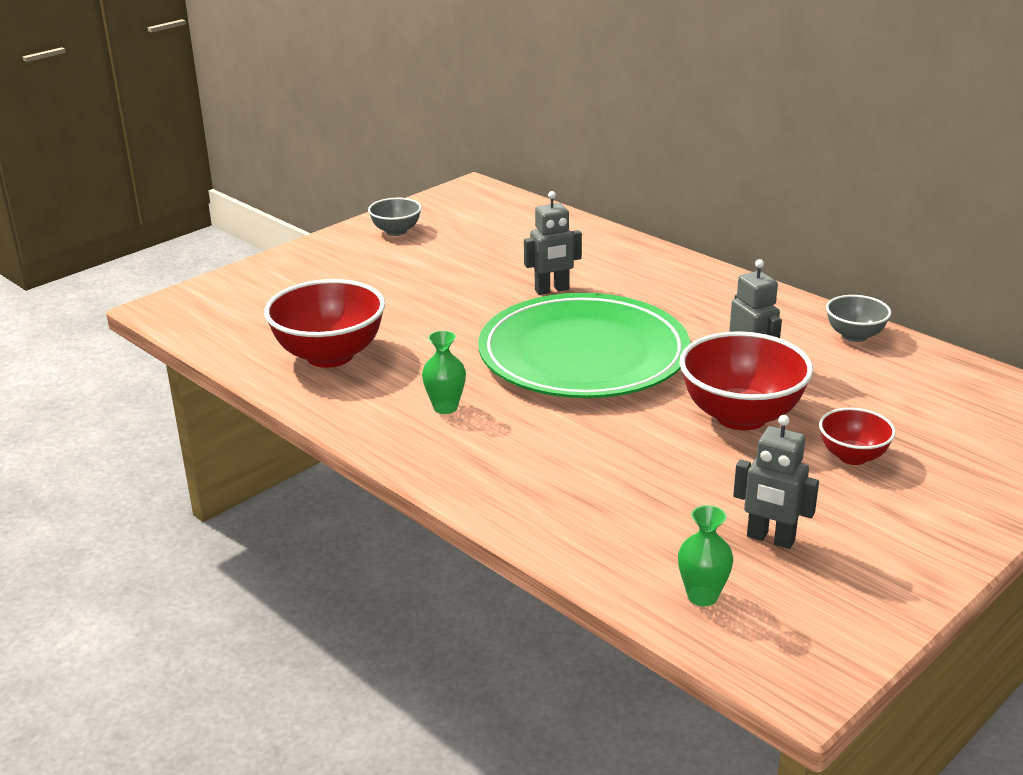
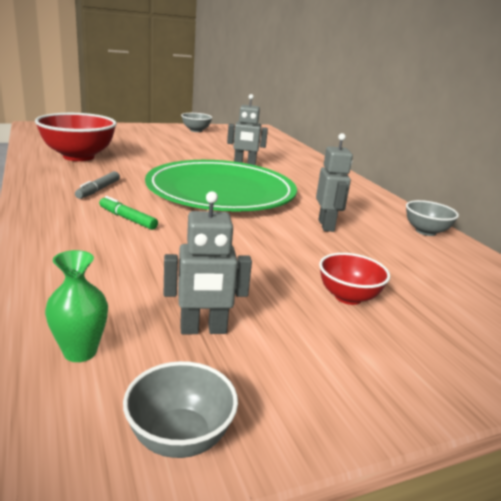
camera: 20 degrees right, 5 degrees down
green vase [422,331,466,414] -> grey marker [75,171,120,199]
red bowl [679,331,813,430] -> none
grey robot [733,415,819,549] -> grey robot turned 60 degrees counterclockwise [164,191,252,335]
none -> green marker [99,196,158,230]
none -> grey bowl [123,361,238,458]

